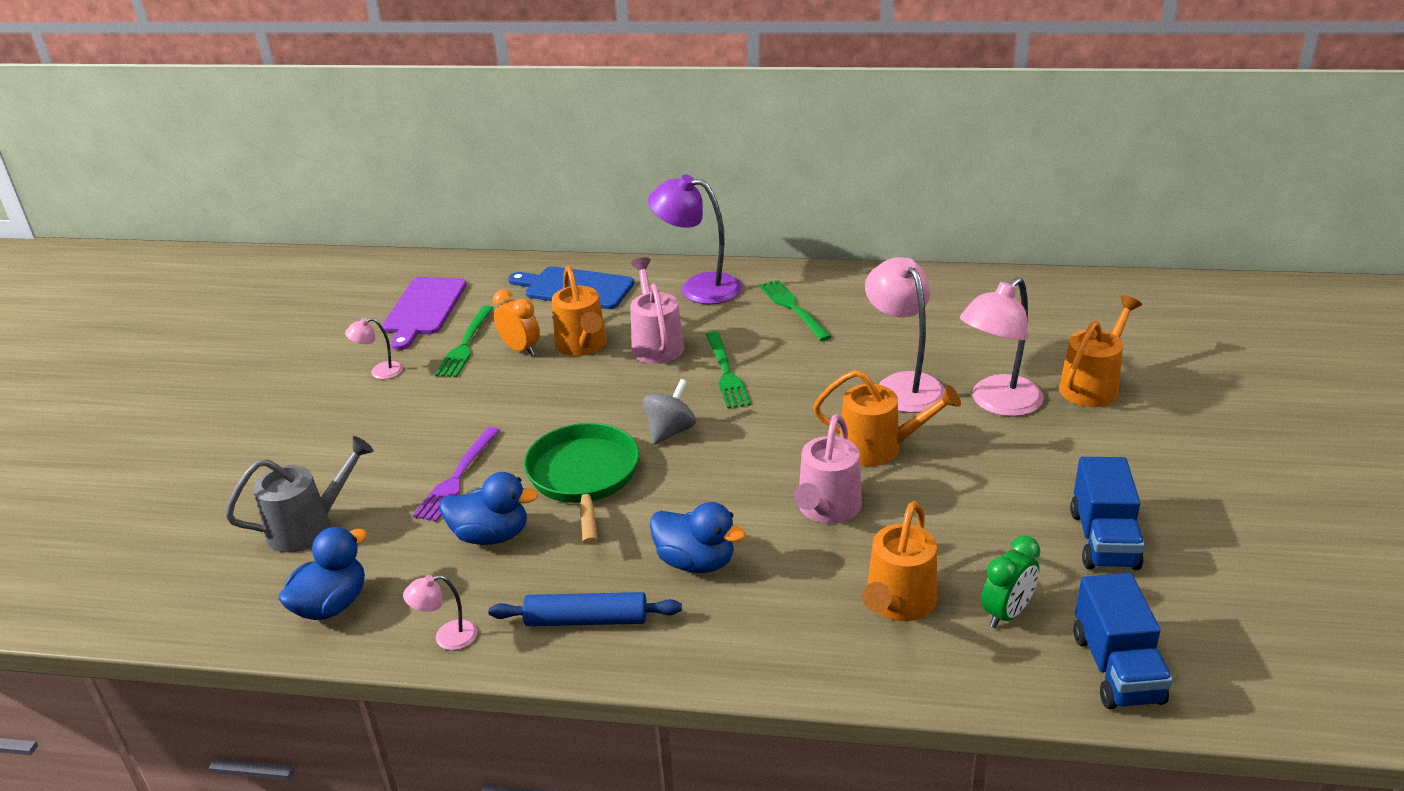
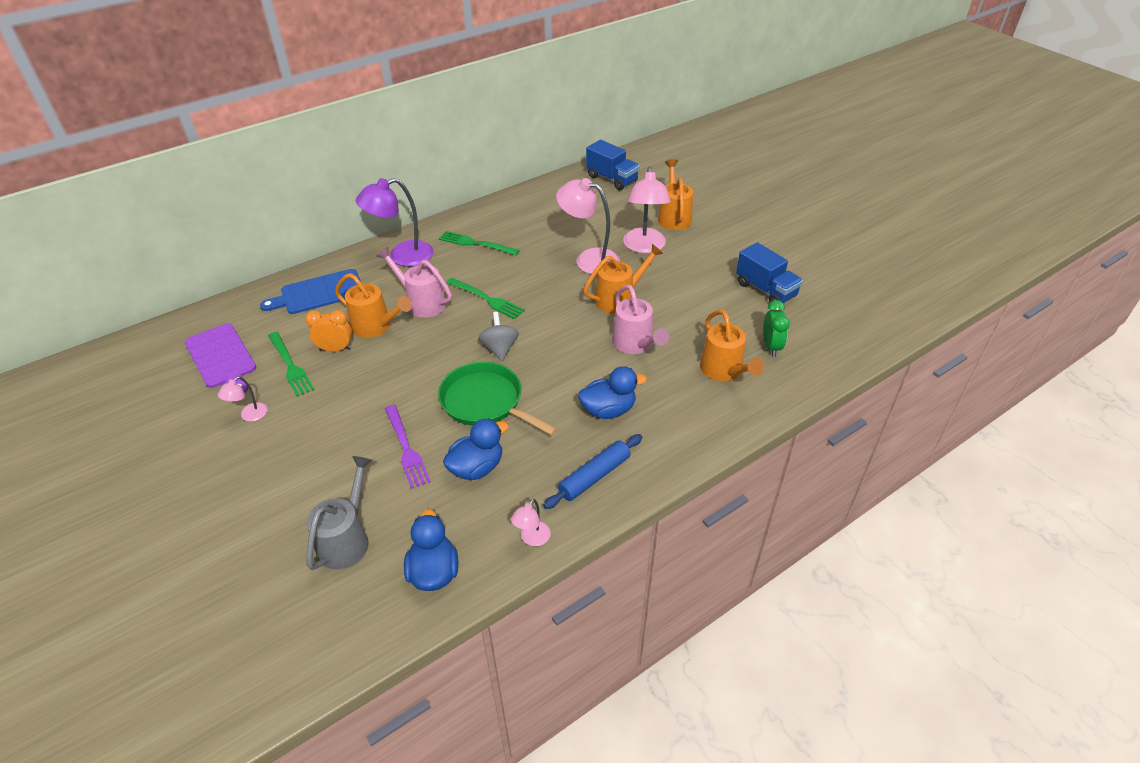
camera: 45 degrees left, 10 degrees up
blue truck [1073,573,1173,709] -> blue truck moved to [586,140,640,190]

